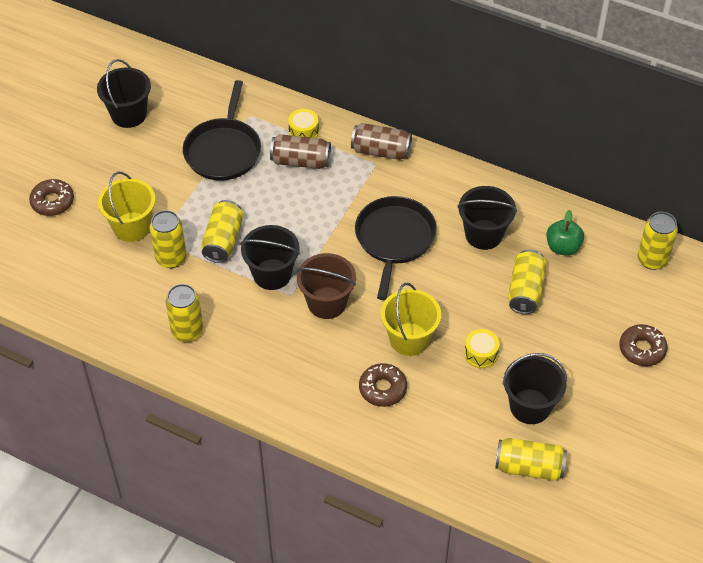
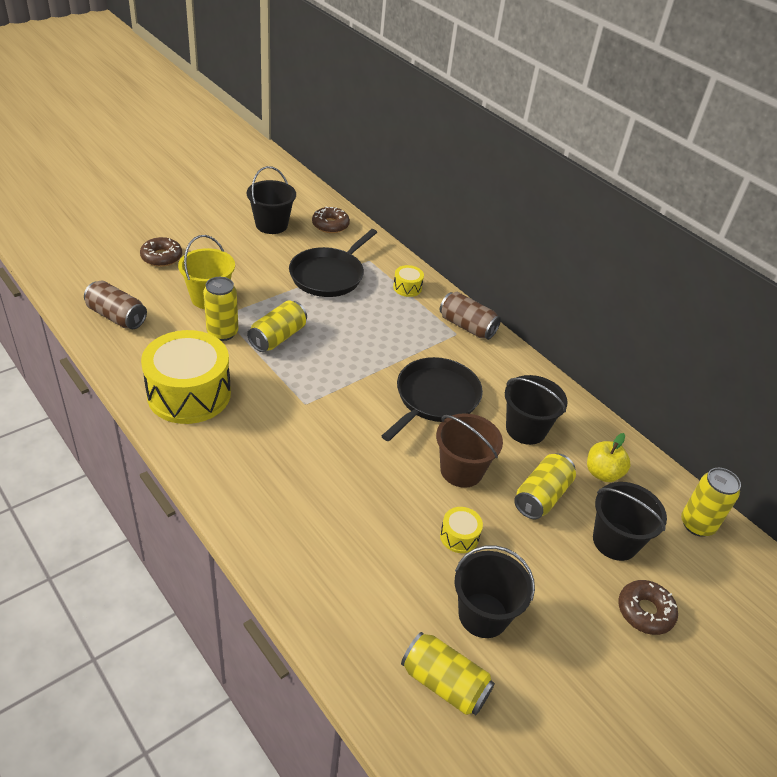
camera: 20 degrees right, 10 degrees down
yellow can [166,284,203,342] -> yellow drum [141,330,231,424]
black bucket [240,225,300,290] -> black bucket moved to [593,482,667,561]
brown can [270,134,331,169] -> brown can moved to [84,281,147,329]
brown bucket [297,253,356,319] -> brown bucket moved to [436,413,503,488]
brown donut [359,363,407,407] -> brown donut moved to [312,207,350,233]
yellow bucket [381,283,441,356] -> none
green apple [546,210,584,256] -> yellow apple [587,433,631,482]

